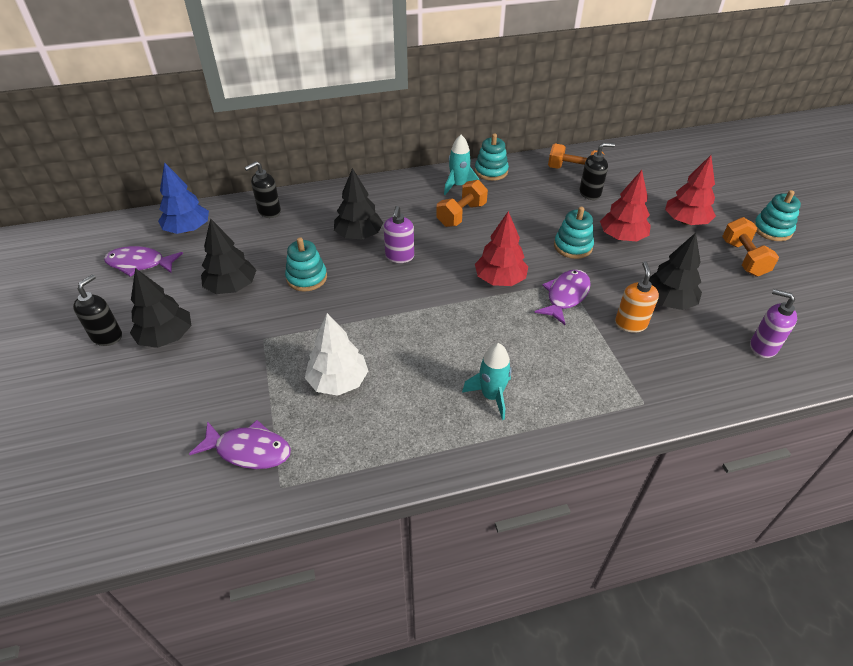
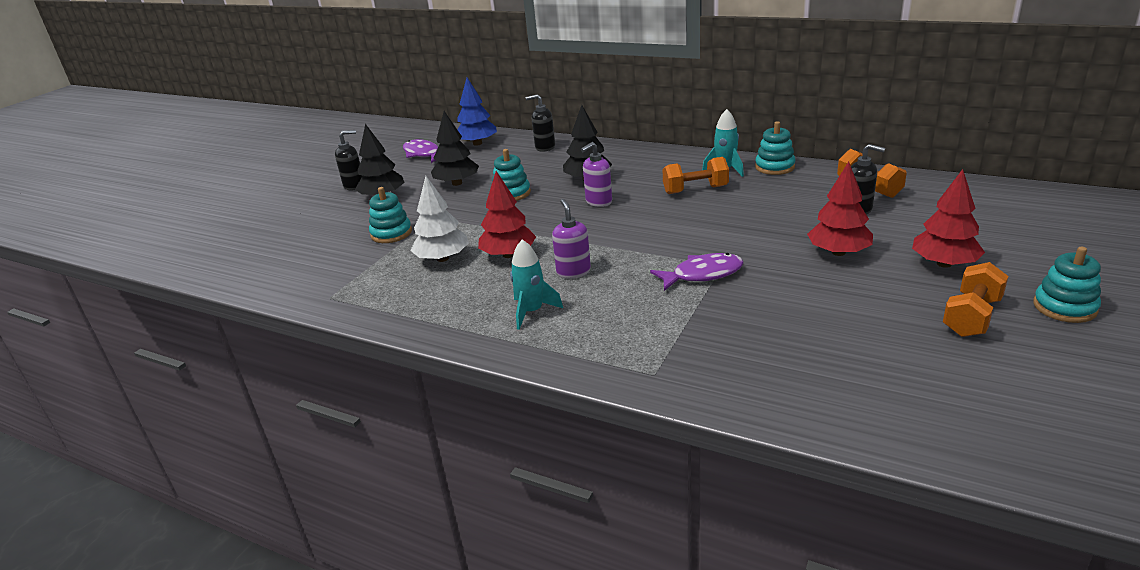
camera: 45 degrees right, 15 degrees down
purple fish [189,420,291,469] -> none
red tree [475,211,529,286] -> red tree moved to [478,171,536,258]
turquoise stacking toy [554,207,594,259] -> turquoise stacking toy moved to [369,187,412,243]
orange soap dispenser [615,261,659,333] -> none
black tree [649,233,702,310] -> none
purple soap dispenser [750,289,797,358] -> purple soap dispenser moved to [552,199,591,279]

